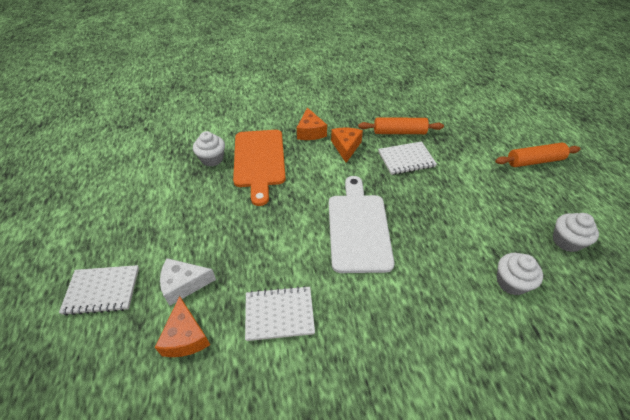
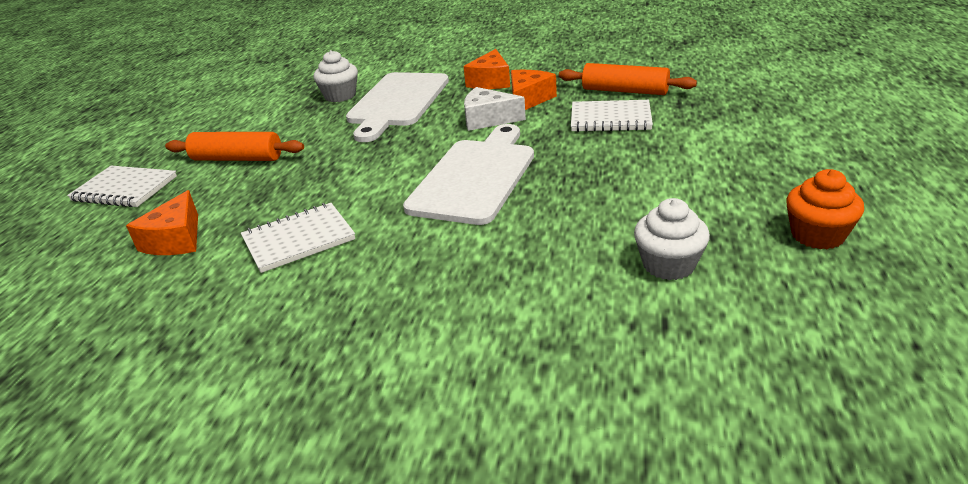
camera: 25 degrees right, 15 degrees down
white cheese [160,258,216,306] -> white cheese moved to [464,87,526,131]
orange cutting board [233,130,286,206] -> white cutting board [346,72,449,142]
white notebook [245,286,315,341] -> white notebook turned 45 degrees counterclockwise [241,203,355,273]
orange rolling pin [495,143,580,167] -> orange rolling pin moved to [165,132,304,161]
white cupcake [553,213,599,252] -> orange cupcake [786,169,864,249]

